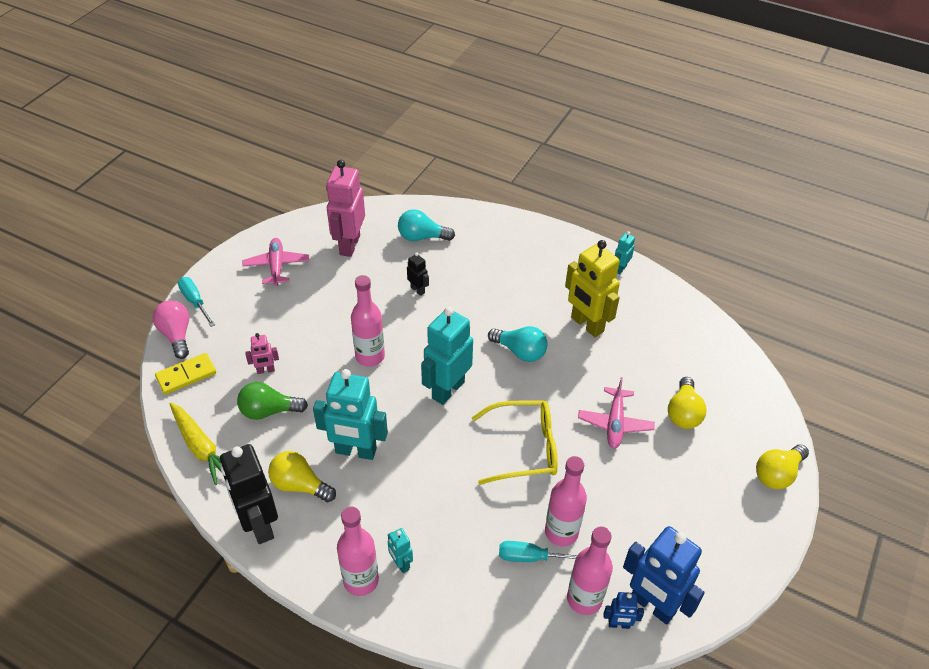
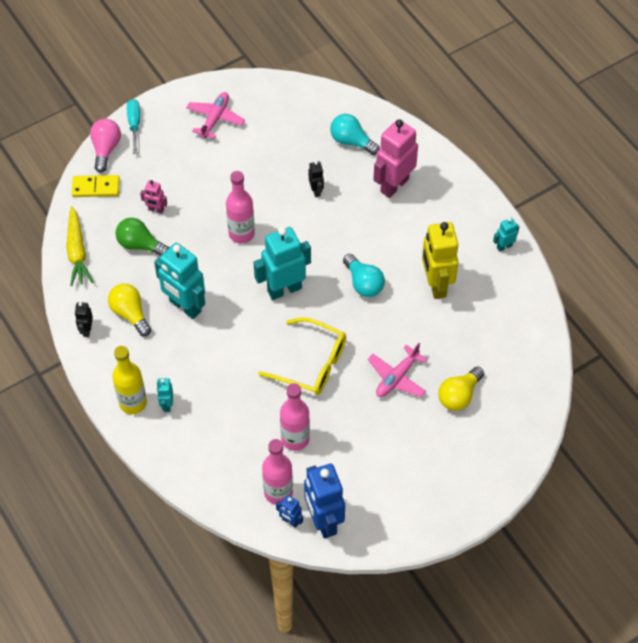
camera: 30 degrees right, 10 degrees up
black robot [220,444,278,544] -> black robot [75,302,93,337], size x0.47
pink robot [326,160,365,257] -> pink robot moved to [373,119,418,198]
pink bottle [337,507,379,596] -> yellow bottle [112,346,147,414]
turquoise screwdriver [499,541,577,562] -> none
yellow light bulb [756,444,809,489] -> none

